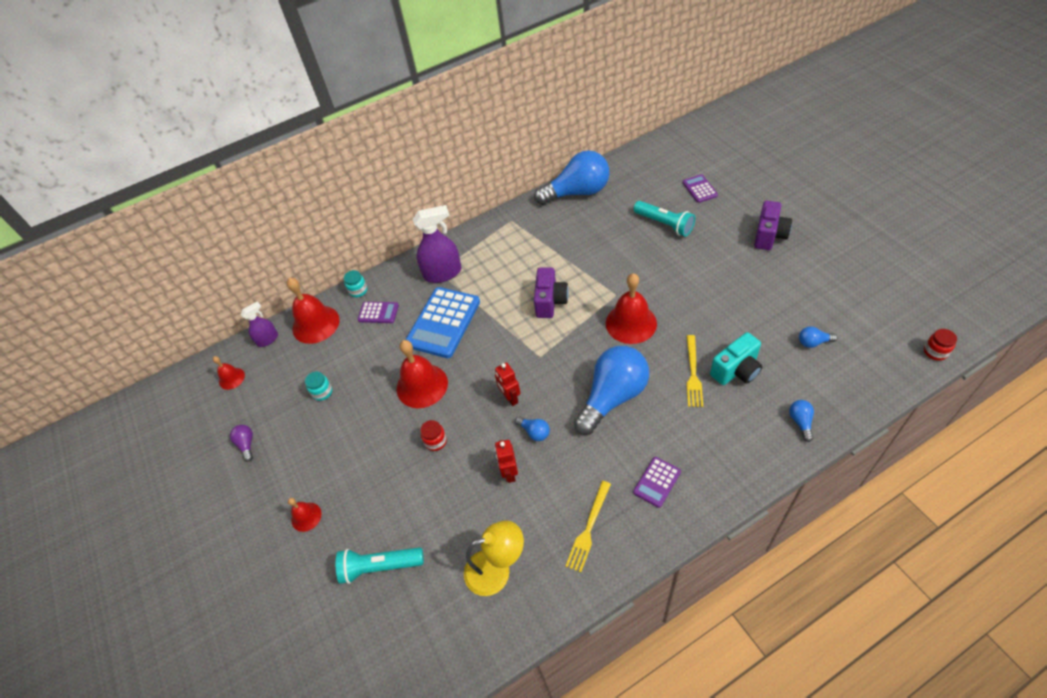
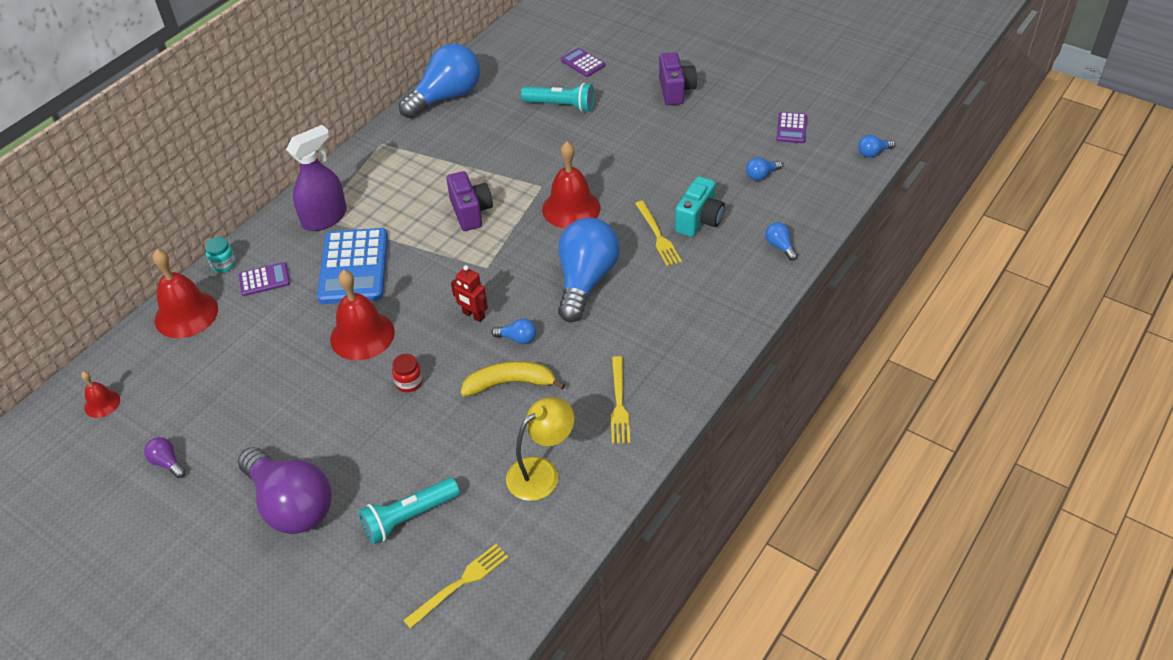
camera: 30 degrees left, 5 degrees down
purple spray bottle [241,301,278,347] -> none
red bell [288,498,321,532] -> purple light bulb [238,447,332,534]
turquoise jar [305,372,332,401] -> none
red robot [495,440,518,483] -> yellow banana [461,361,566,396]
purple calculator [633,457,681,508] -> purple calculator moved to [776,112,807,143]
red jar [924,329,957,361] -> blue light bulb [858,135,895,158]
none -> yellow fork [403,544,509,629]

